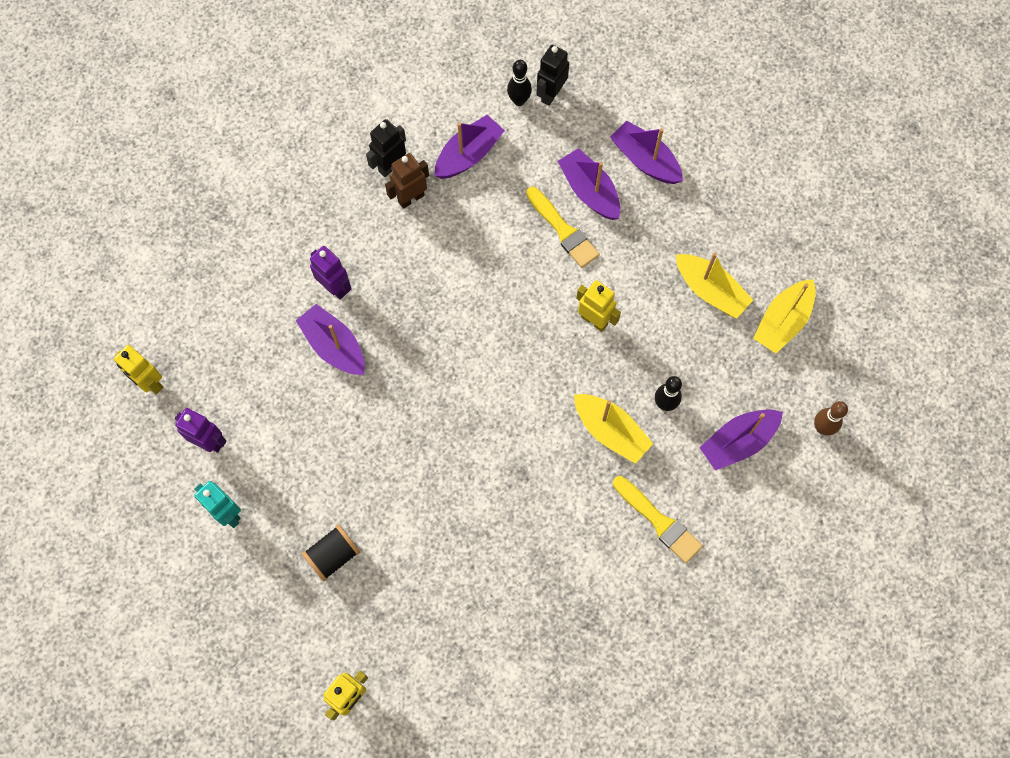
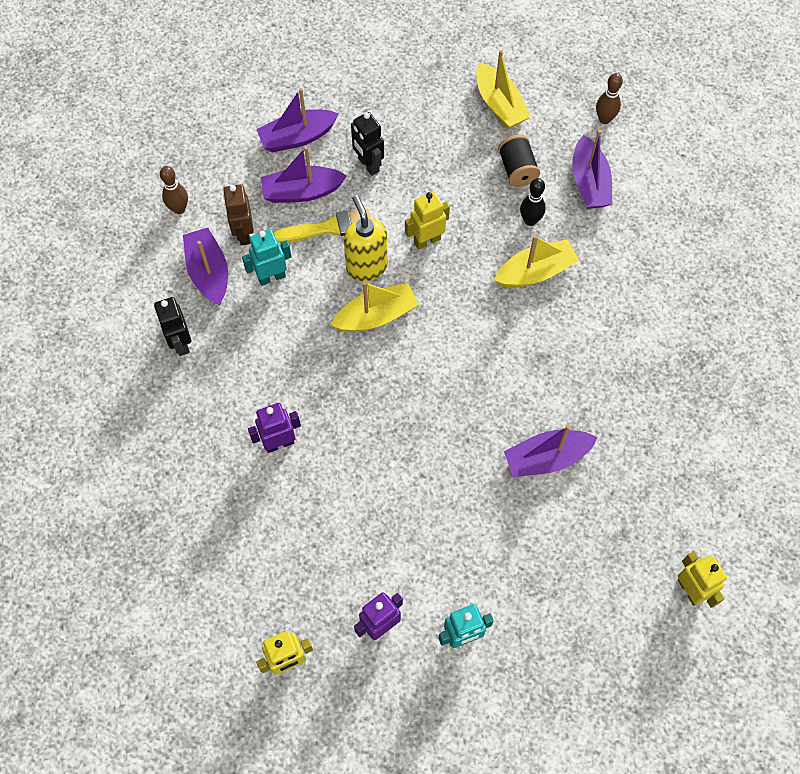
camera: 65 degrees left, 5 degrees down
purple boat [296,304,365,375] -> purple boat moved to [504,425,598,477]
black spool [302,525,360,581] -> black spool moved to [498,135,540,187]
brown robot [385,153,429,209] -> brown robot moved to [223,184,254,246]
black bowling pin [507,60,532,106] -> brown bowling pin [160,166,188,214]
black robot [536,45,569,106] -> black robot moved to [351,112,384,176]
yellow brush [613,476,703,563] -> none
yellow boat [676,252,753,319] -> yellow boat moved to [331,282,419,332]
none -> turquoise robot [242,229,292,286]
none -> yellow soap dispenser [344,195,388,282]

